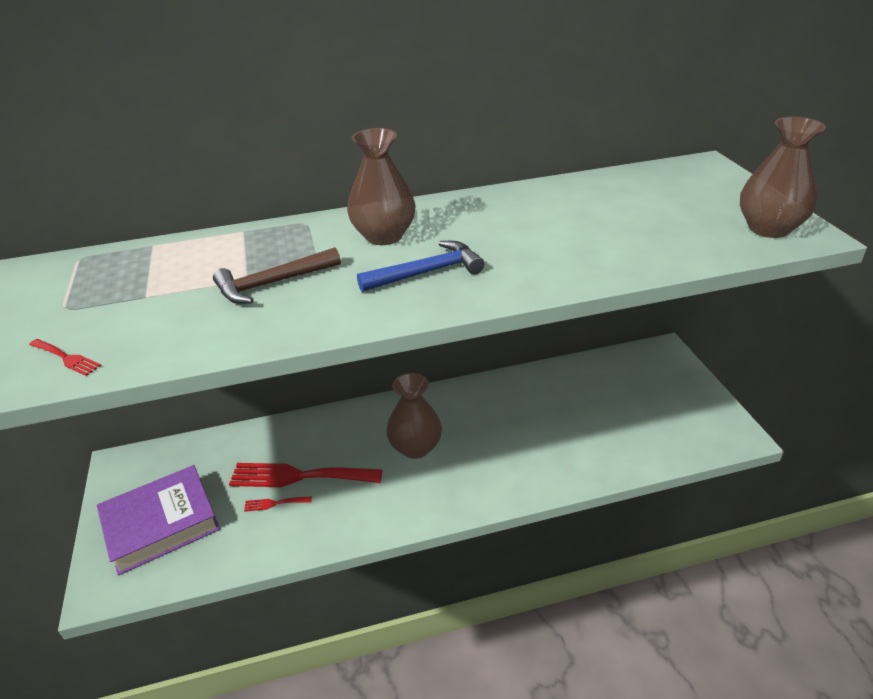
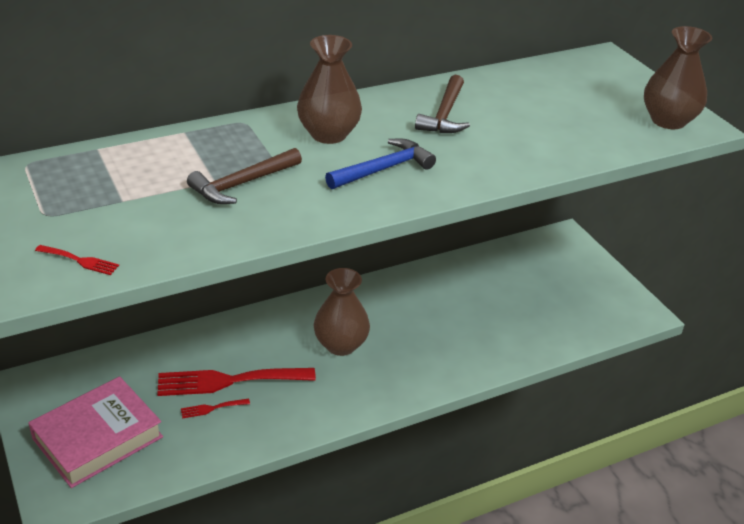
camera: 15 degrees left, 0 degrees up
purple book [97,465,220,576] -> pink book [28,376,163,488]
none -> brown hammer [415,75,470,133]

